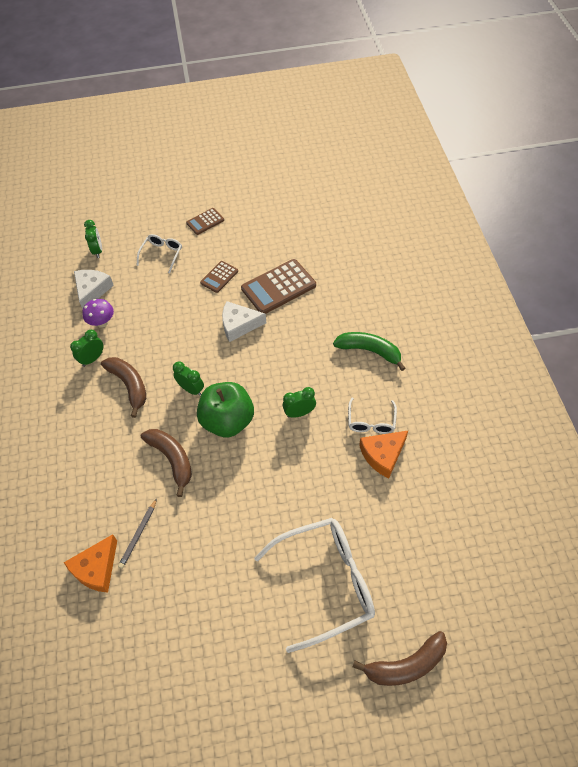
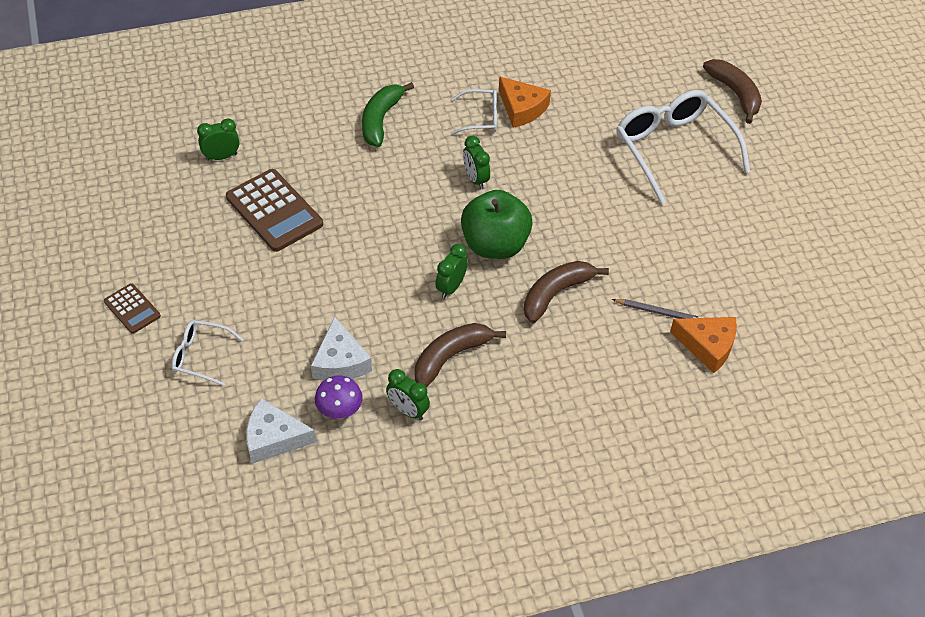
camera: 100 degrees left, 5 degrees down
green clock [84,220,102,258] -> green clock moved to [197,118,240,161]
brown calculator [200,261,238,293] -> none
white cheese [222,301,266,342] -> white cheese moved to [311,316,372,381]

